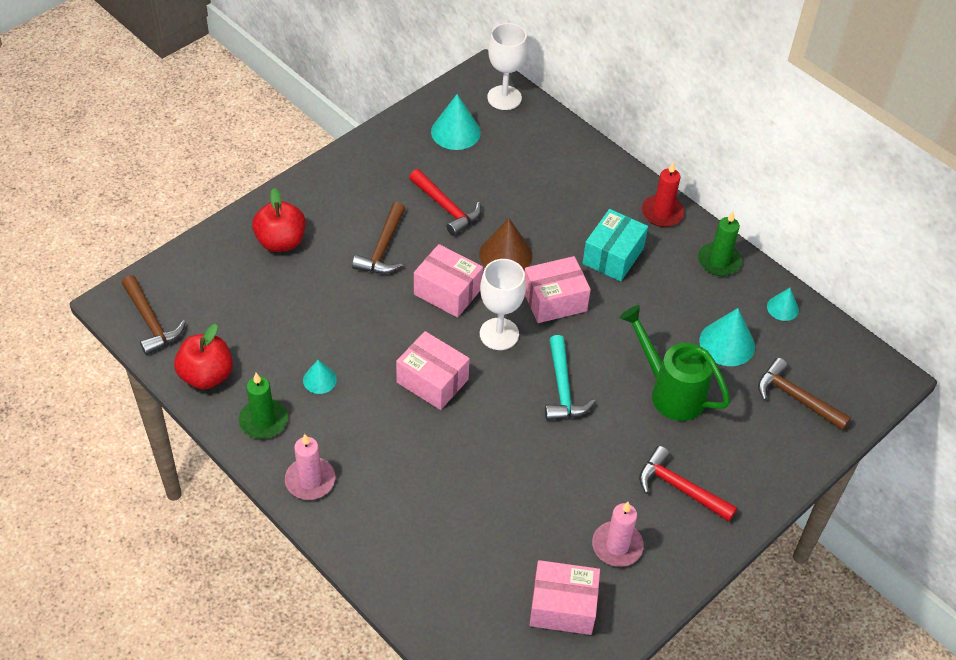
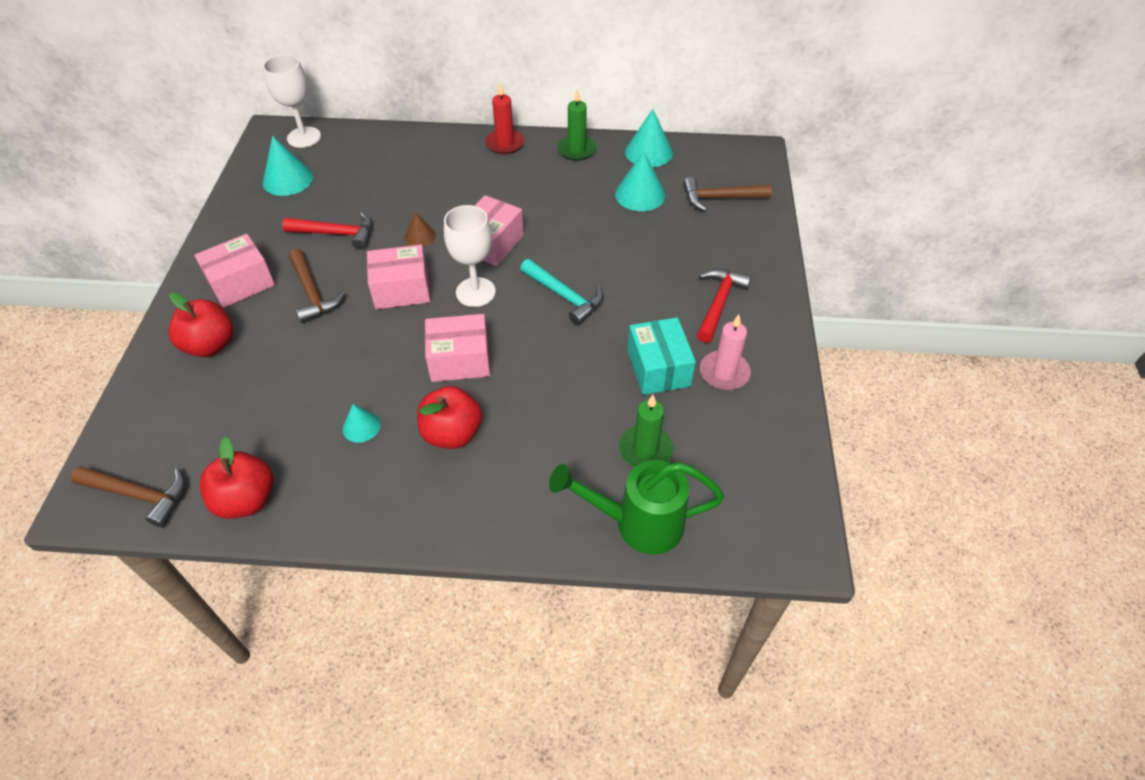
camera: 40 degrees left, 0 degrees up
green candle [239,373,288,439] -> green candle moved to [619,395,673,467]
pink candle [285,434,335,500] -> none
brown cone [479,218,533,270] -> brown cone [405,212,436,247], size x0.58
pink box [530,560,600,635] -> pink box moved to [194,234,275,307]
turquoise box [582,209,648,281] -> turquoise box moved to [628,317,696,395]
green watering can [619,305,731,421] -> green watering can moved to [549,460,724,555]
red hammer [639,446,737,521] -> red hammer turned 120 degrees clockwise [697,269,751,343]
turquoise cone [767,288,799,321] -> turquoise cone [625,109,673,167], size x1.71
none -> red apple [417,386,482,449]

